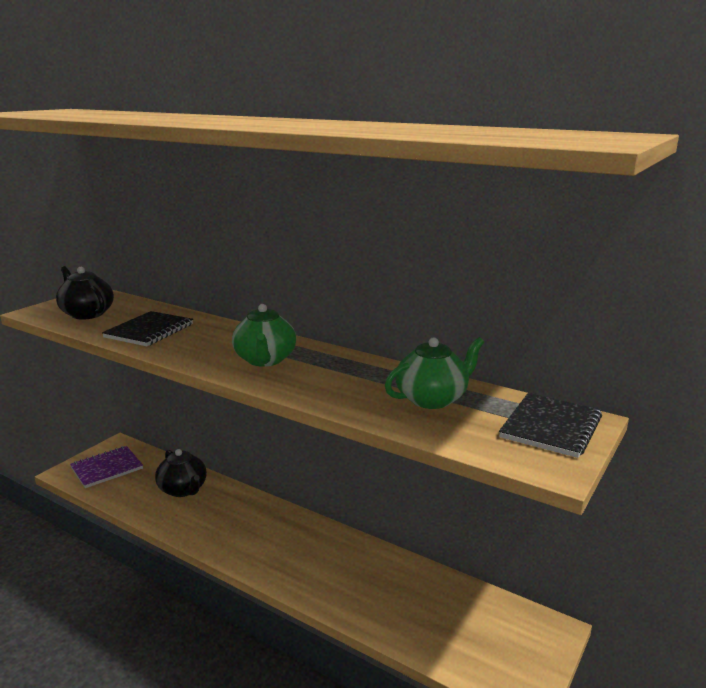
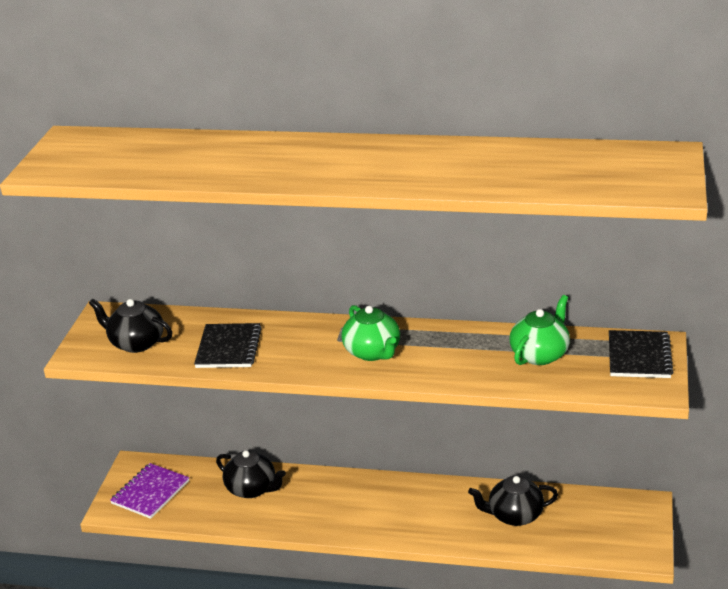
camera: 20 degrees left, 10 degrees up
none -> black teapot [468,476,558,526]

